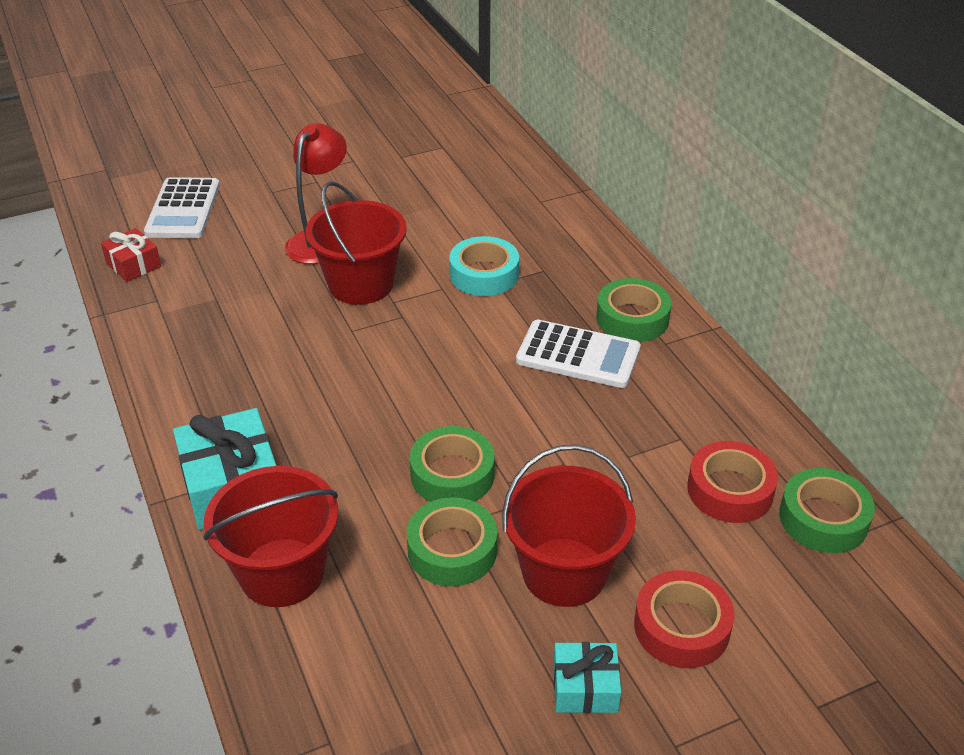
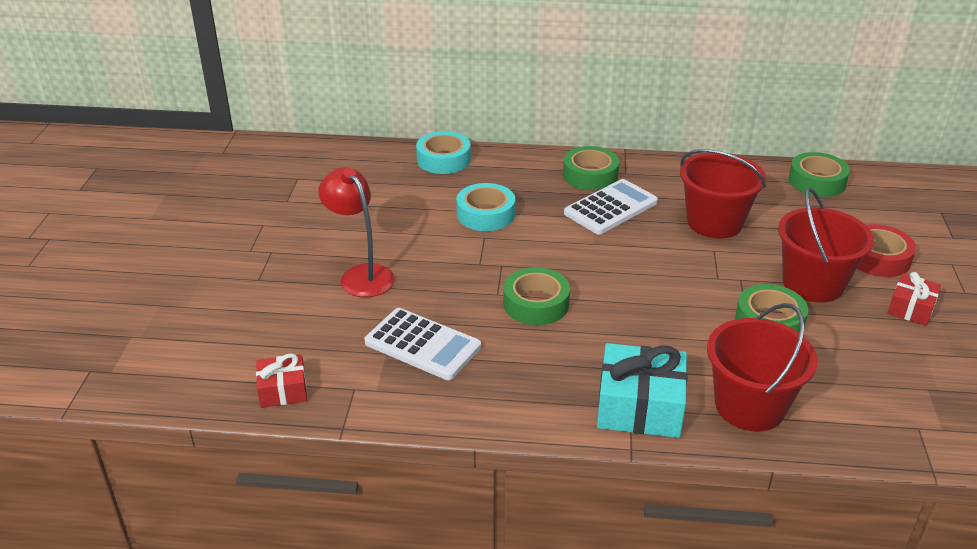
camera: 60 degrees left, 5 degrees down
white calculator [144,177,220,238] -> white calculator moved to [365,308,481,380]
red bucket [305,181,407,305] -> red bucket moved to [680,149,766,239]
green tape [410,426,495,502] -> green tape moved to [503,267,570,325]
turquoise gift [553,642,621,713] -> red gift [888,272,941,326]
red tape [687,441,778,523] -> none
none -> turquoise tape [416,131,471,174]

